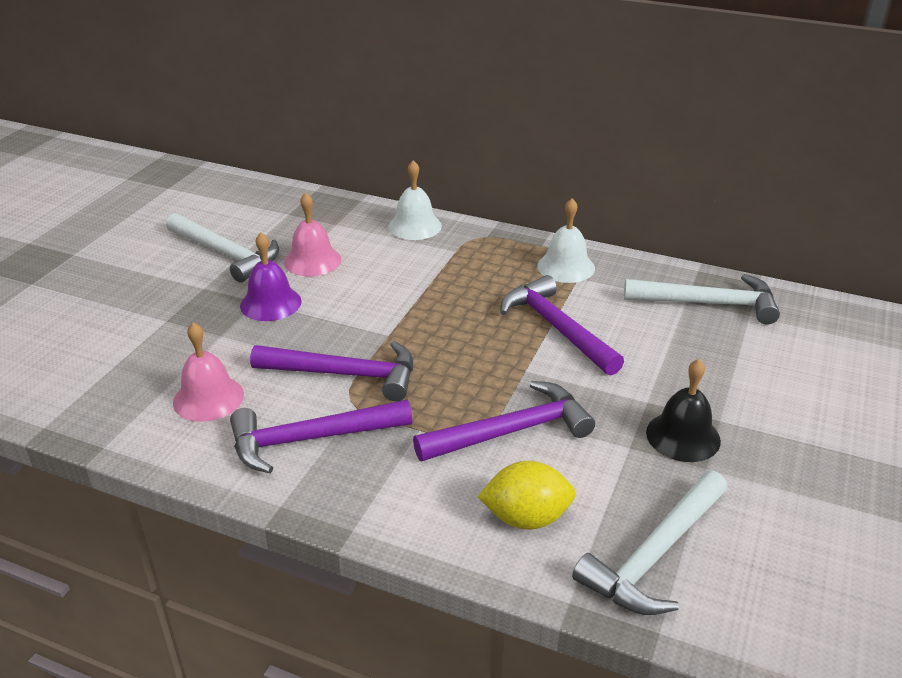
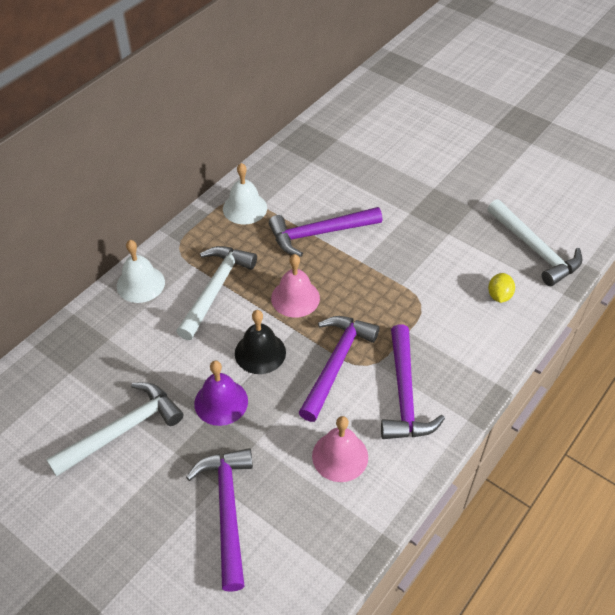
camera: 75 degrees left, 15 degrees up
pink bell [284,192,341,277] -> pink bell moved to [271,254,320,318]
purple hammer [413,381,595,461] -> purple hammer moved to [186,448,253,592]
yellow lemon [478,461,576,530] -> yellow lemon [488,273,515,303], size x0.65
white hammer [624,274,780,325] -> white hammer moved to [176,246,257,340]
black bell [646,359,721,462] -> black bell moved to [235,310,286,374]

